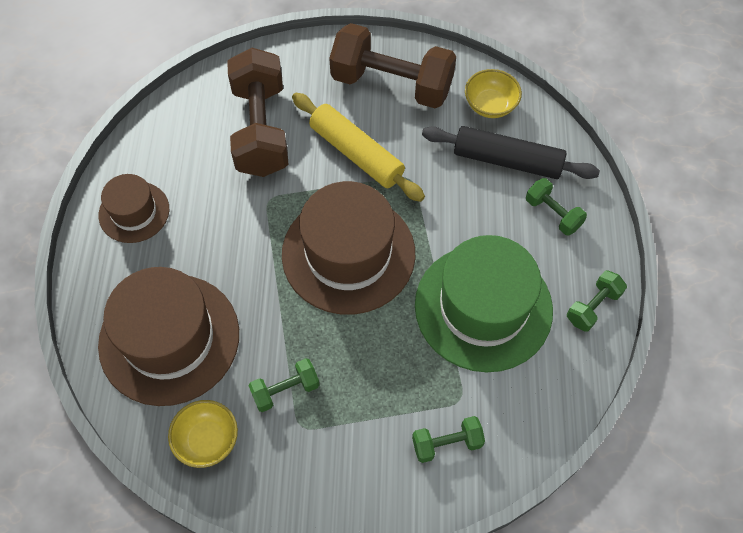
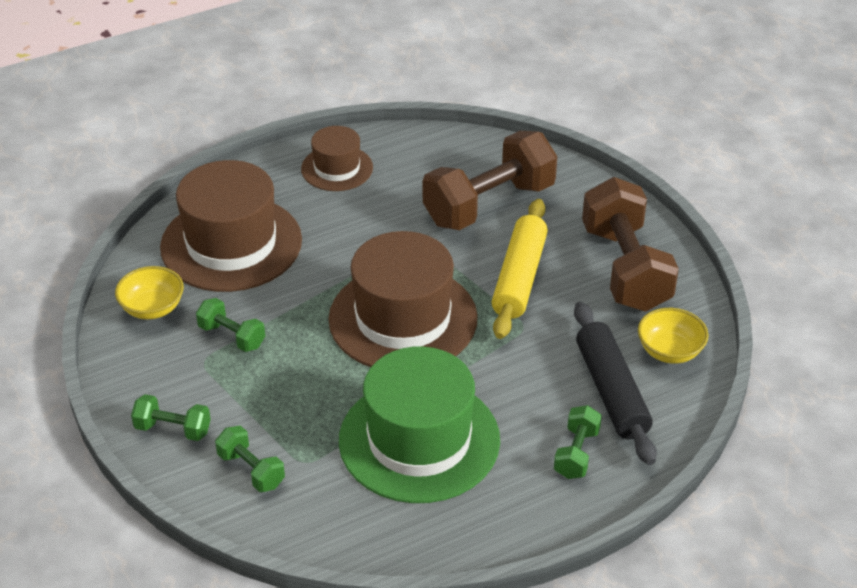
camera: 60 degrees right, 20 degrees down
green dumbbell [567,270,627,332] -> green dumbbell moved to [131,394,211,441]

